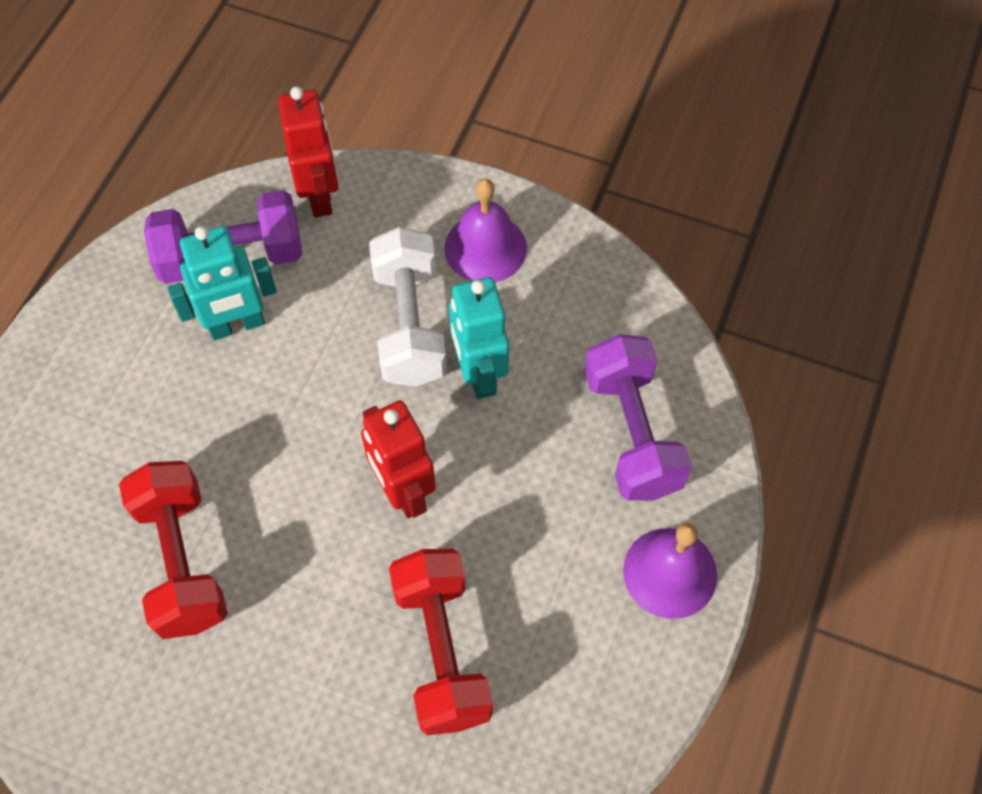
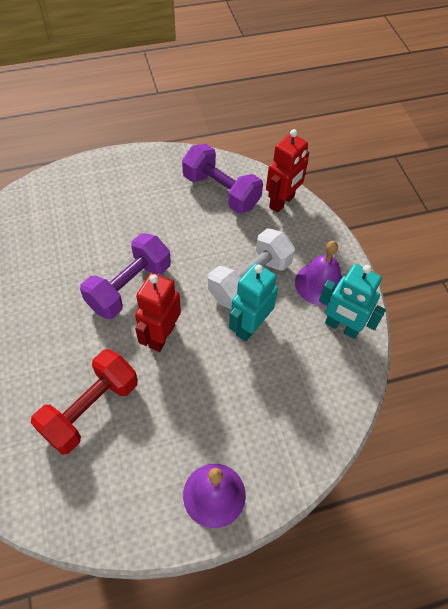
camera: 50 degrees right, 5 degrees down
red dumbbell [119,461,228,639] -> none
turquoise robot [168,226,277,340] -> turquoise robot moved to [319,264,386,339]
purple dumbbell [585,334,692,500] -> purple dumbbell moved to [80,233,171,319]

